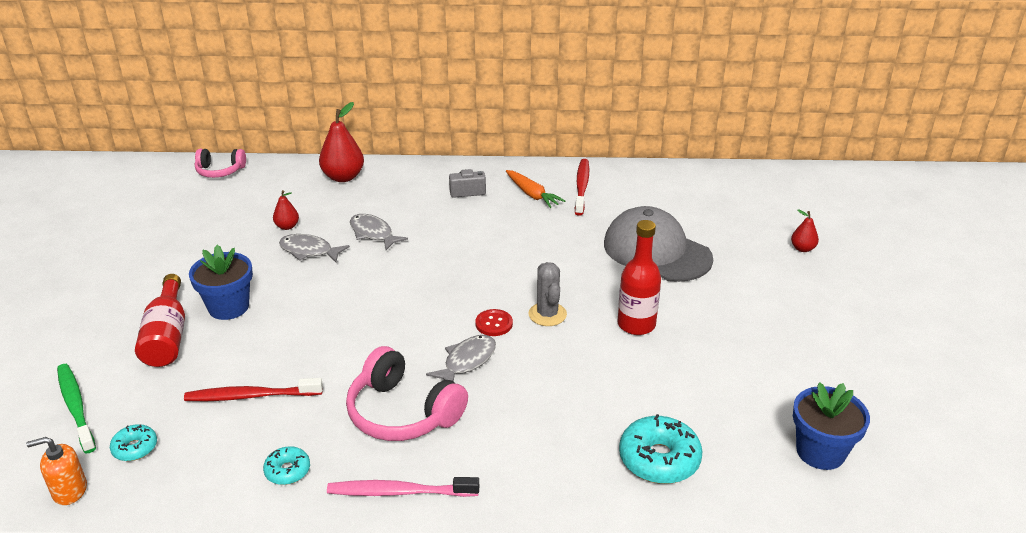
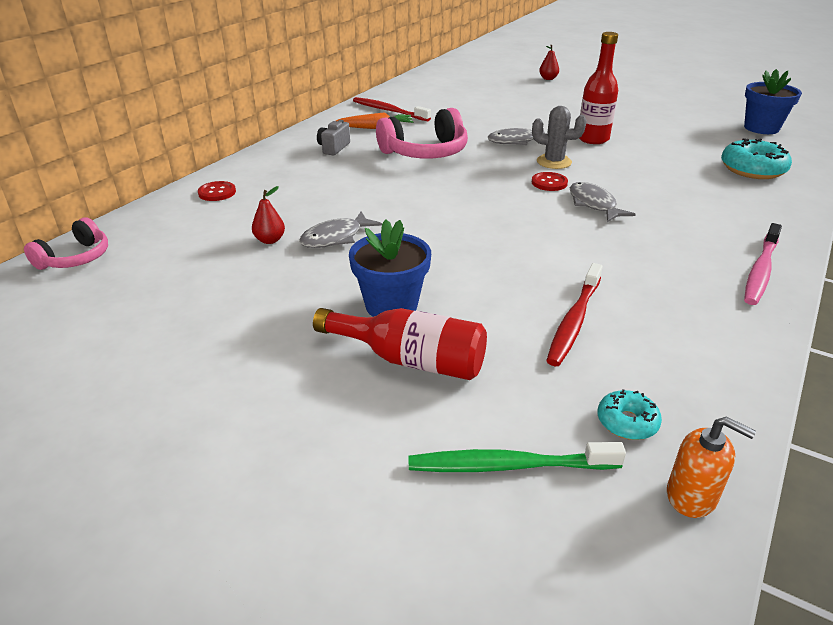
camera: 60 degrees left, 0 degrees up
orange soap dispenser [26,437,87,505] -> orange soap dispenser turned 75 degrees counterclockwise [667,417,756,518]
turquoise donut [263,446,310,485] -> none
red pear [319,102,364,182] -> red button [198,181,236,201]
pink headphones [346,346,468,441] -> pink headphones moved to [376,108,468,159]
grey fish [350,214,408,250] -> grey fish moved to [488,128,546,145]
grey cap [604,206,713,282] -> none

